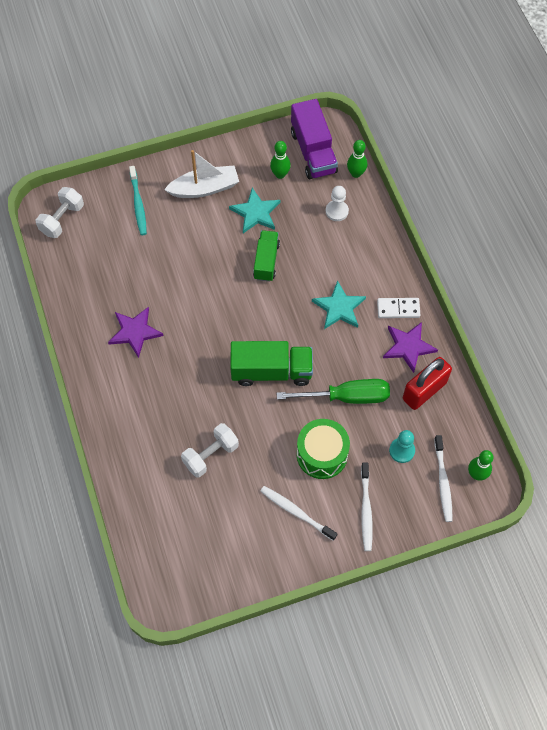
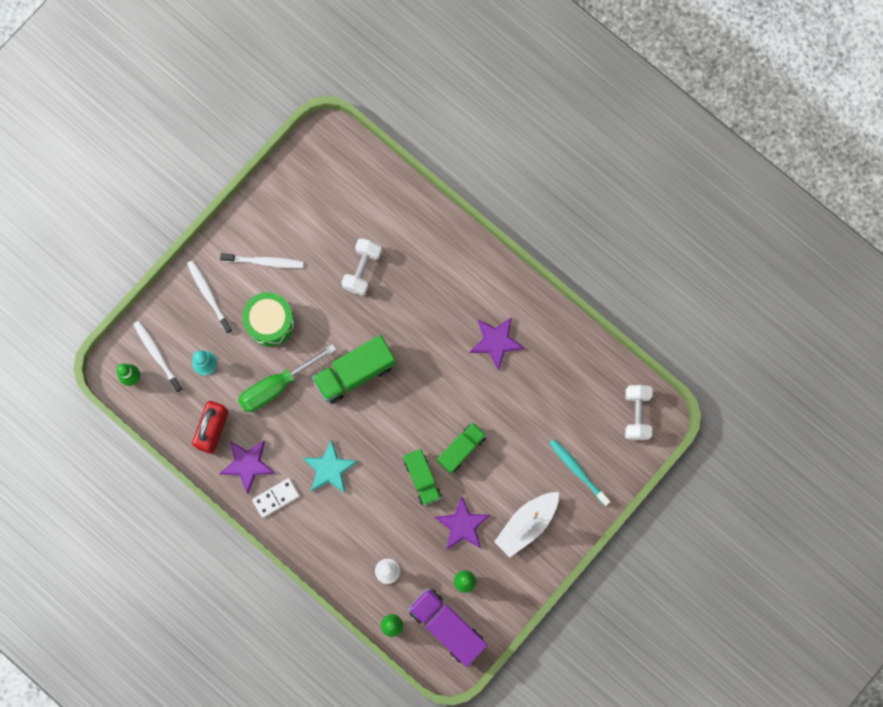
camera: 150 degrees right, 15 degrees up
turquoise star [229,188,281,233] -> purple star [434,496,490,550]
none -> green truck [437,422,486,474]

